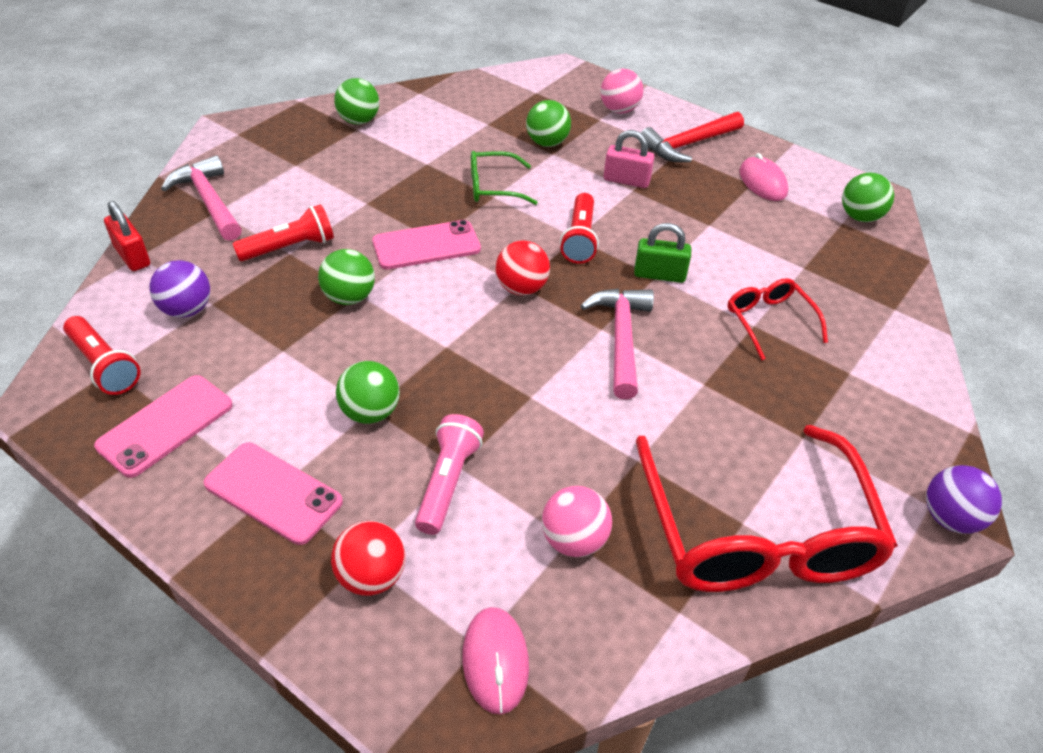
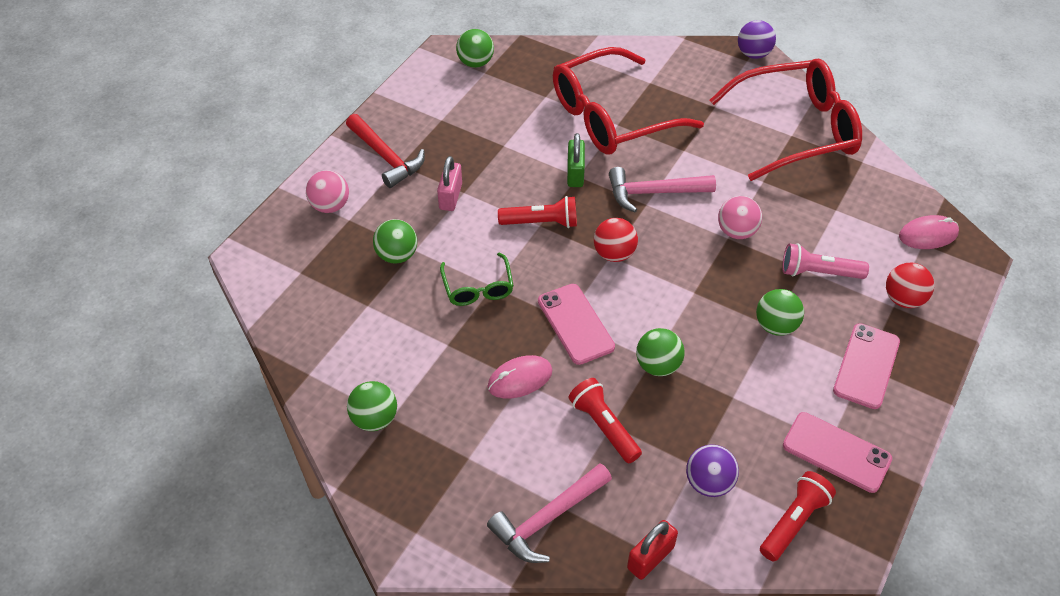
camera: 95 degrees left, 5 degrees up
pink ball [542,486,612,557] -> pink ball moved to [718,196,762,239]
red glasses [727,278,828,361] -> red glasses [553,47,704,154], size x2.14
pink mouse [740,153,788,201] -> pink mouse moved to [487,355,552,399]

